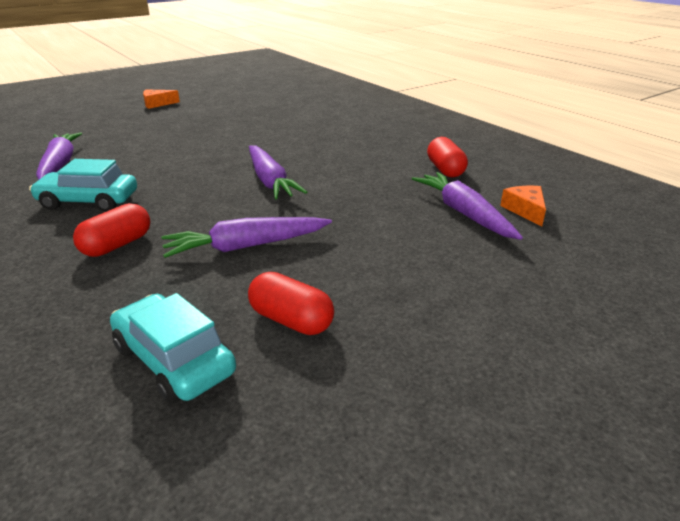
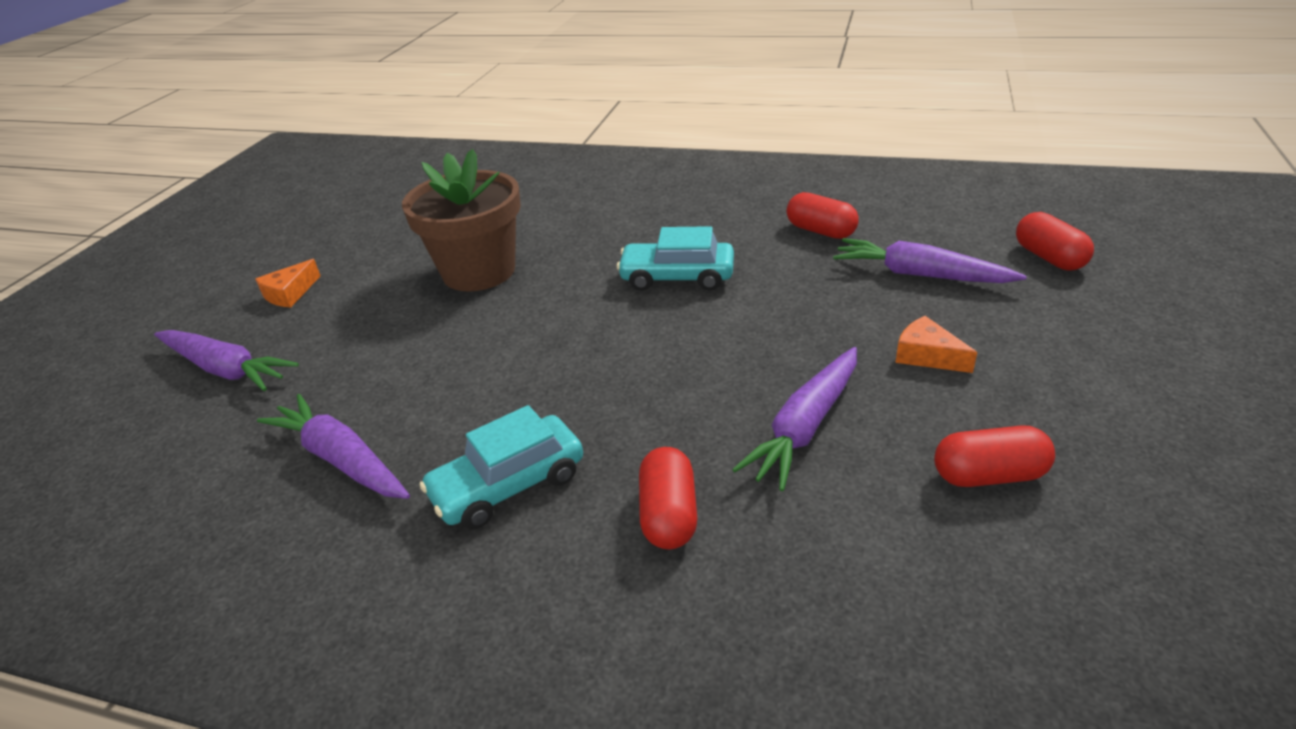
camera: 35 degrees left, 5 degrees up
turquoise car [110,293,236,404] -> turquoise car moved to [617,226,734,291]
purple carrot [249,145,307,199] -> purple carrot moved to [154,330,299,391]
orange cheese [500,186,546,227] -> orange cheese moved to [895,316,977,373]
none -> brown flower pot [402,149,521,291]
none -> red capsule [1016,212,1094,270]

